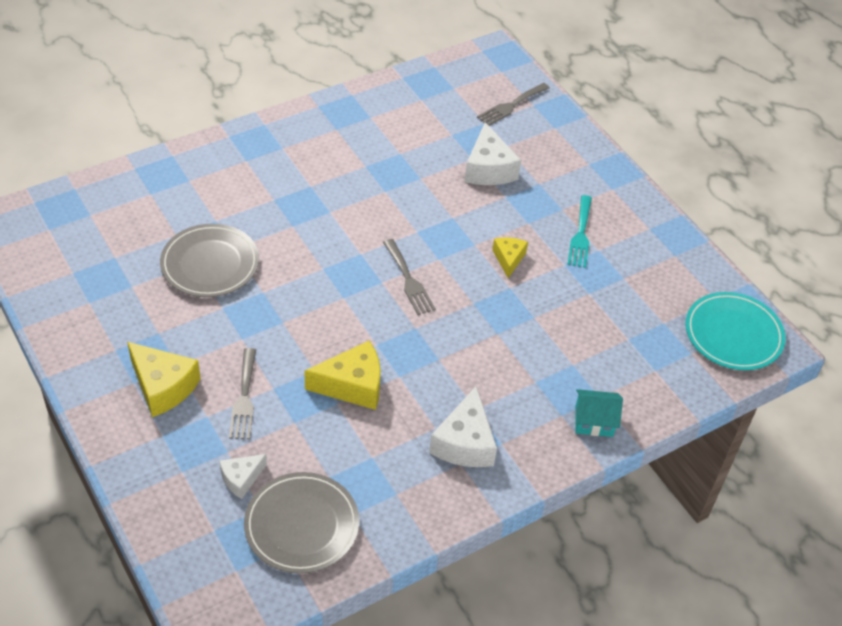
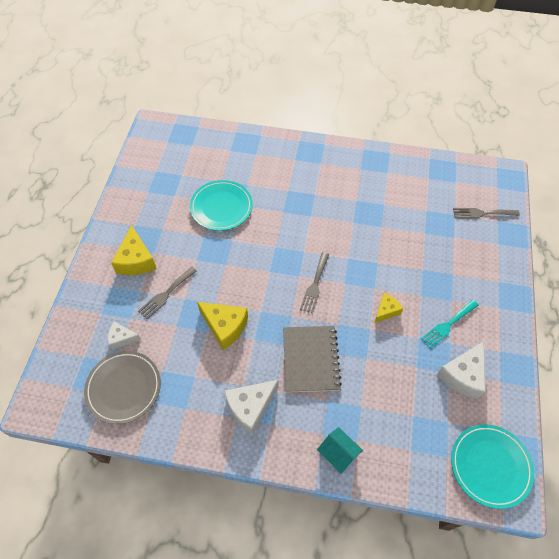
camera: 45 degrees right, 10 degrees up
grey plate [160,224,259,297] -> turquoise plate [190,180,253,231]
white cheese [465,122,521,185] -> white cheese moved to [437,341,485,399]
none -> grey notebook [283,326,342,392]

